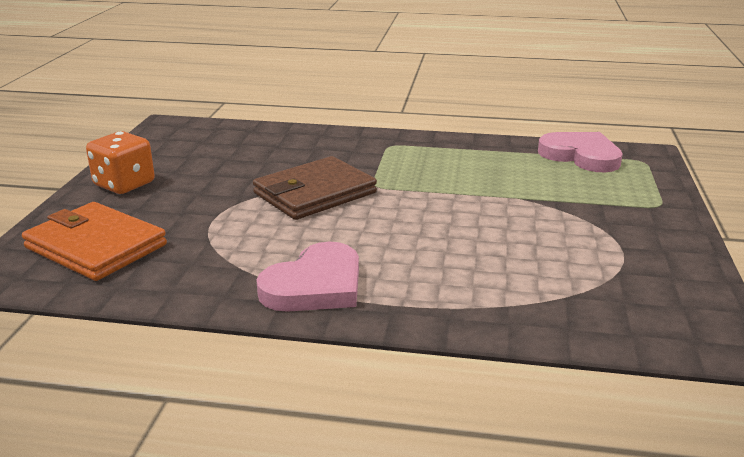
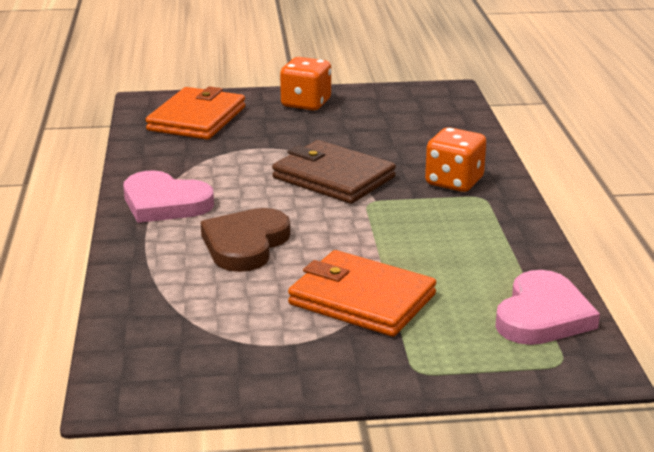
camera: 75 degrees right, 0 degrees up
none -> brown heart [201,208,290,272]
none -> orange wallet [288,250,436,337]
none -> orange dice [425,127,486,192]

